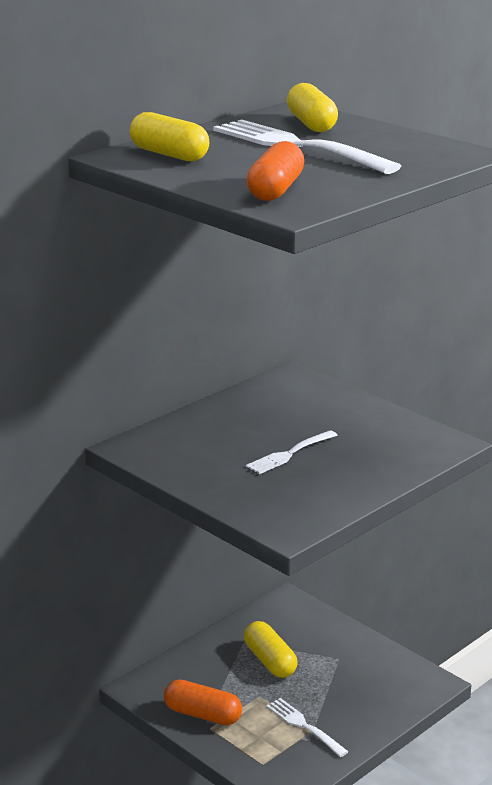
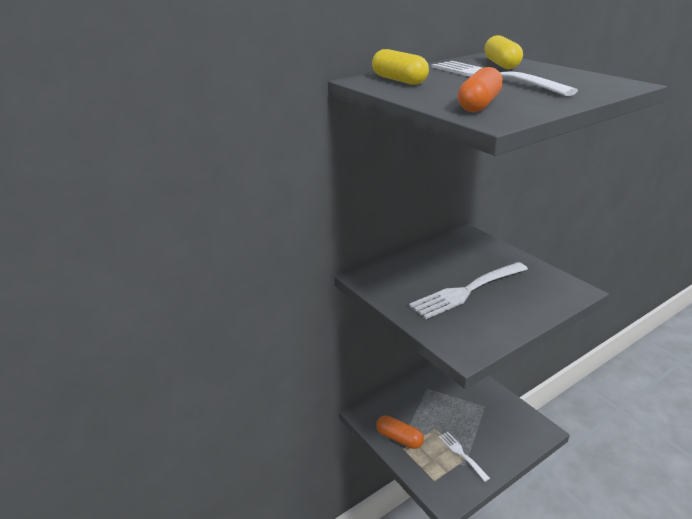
camera: 10 degrees right, 5 degrees up
yellow capsule [244,621,297,678] -> none
white fork [246,431,337,474] -> white fork [409,262,528,319], size x1.91

